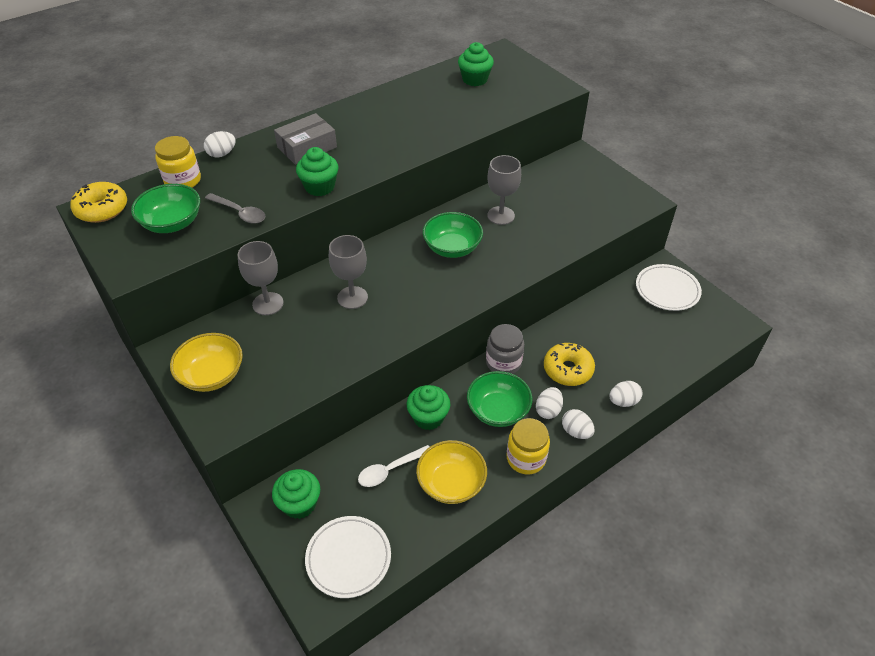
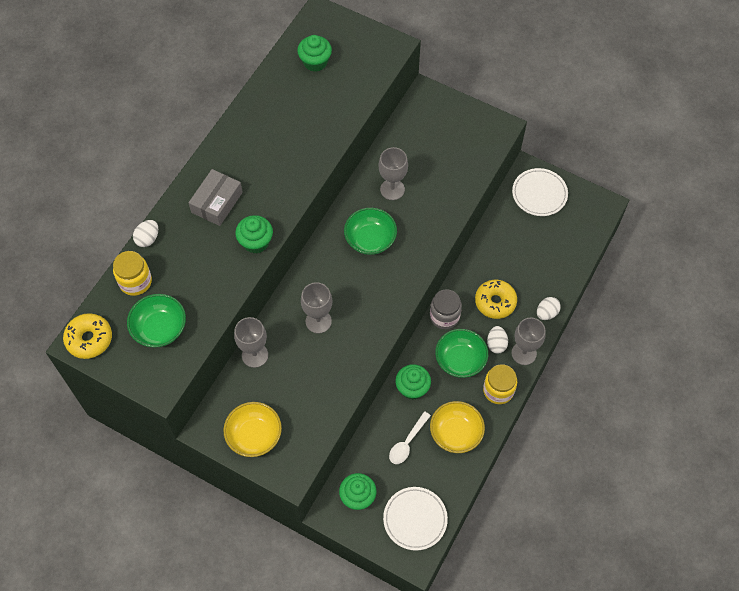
camera: 25 degrees left, 15 degrees up
grey spoon [205,193,265,224] -> none
white egg [562,409,595,439] -> grey goblet [512,318,546,365]

